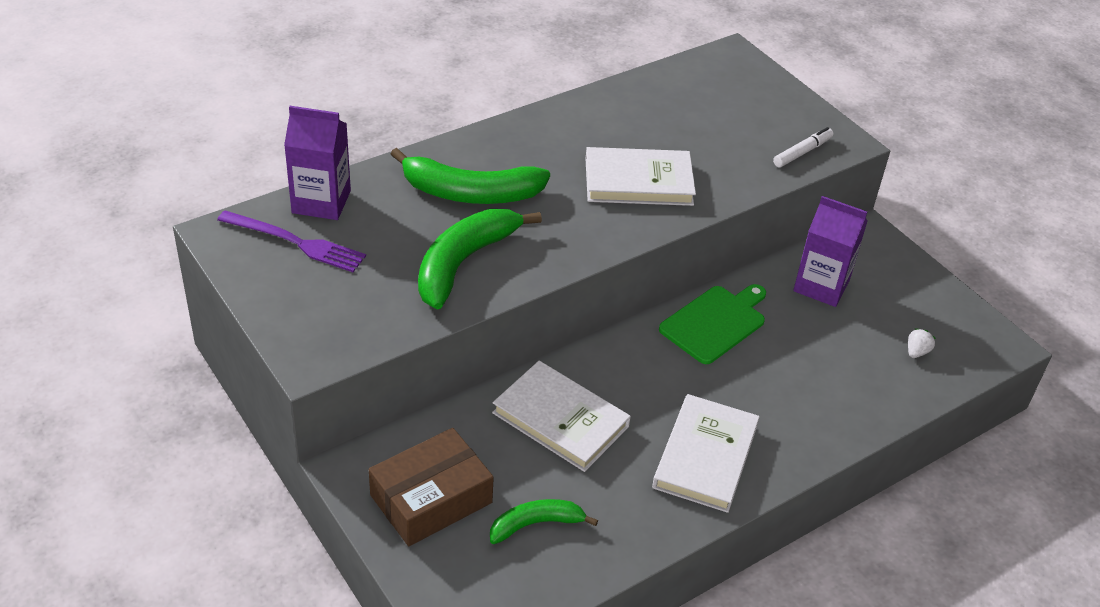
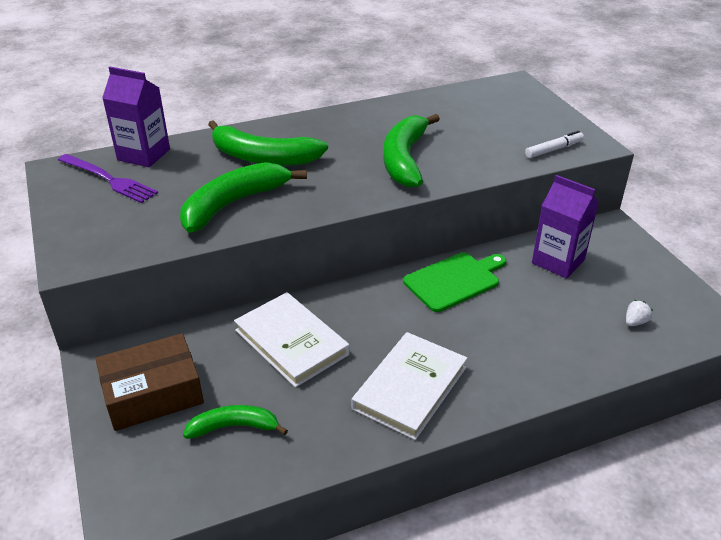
camera: 15 degrees right, 5 degrees down
white book [586,147,696,206] -> green banana [384,114,440,188]

